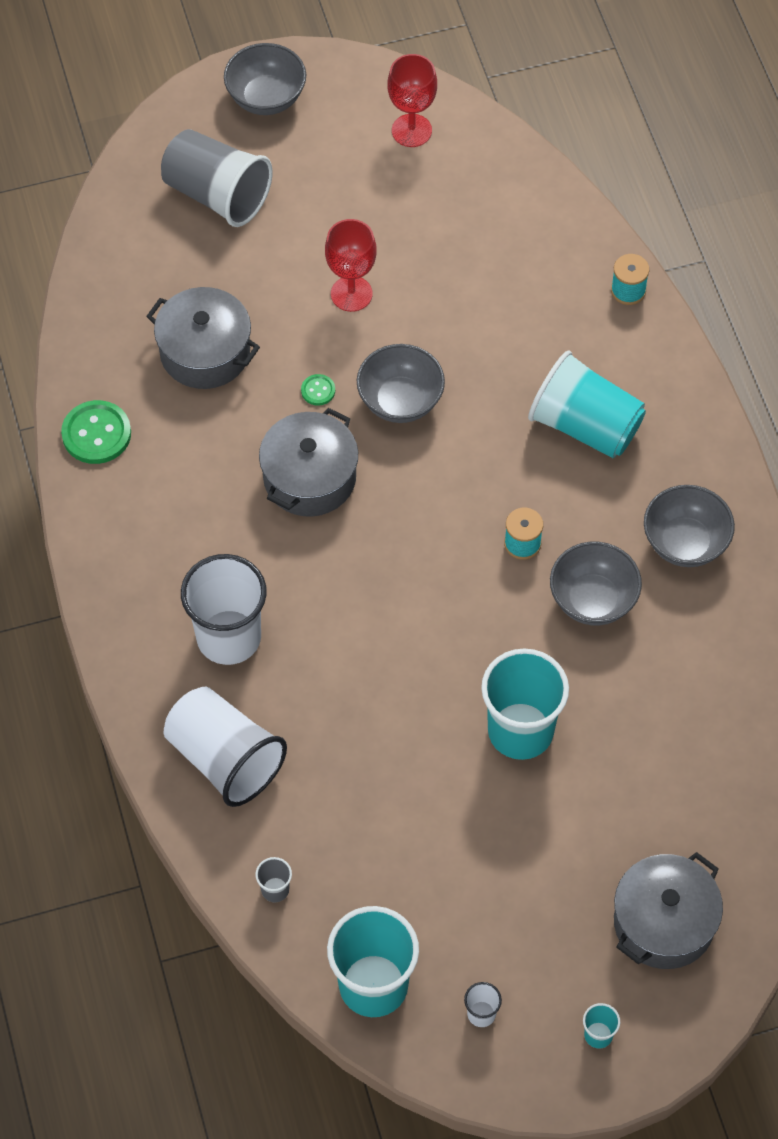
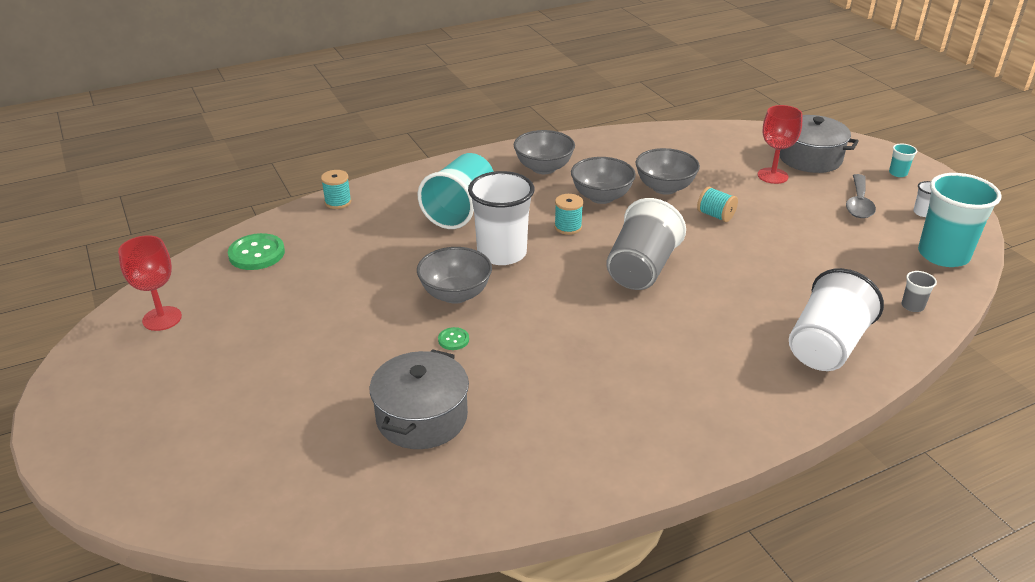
camera: 100 degrees left, 25 degrees down
green button [61,400,131,464] -> green button moved to [228,233,285,270]
grey cup [161,129,273,227] -> grey cup moved to [606,198,686,290]
white cup [181,554,267,665] -> white cup moved to [468,171,534,265]
grey bowl [224,43,306,115] -> grey bowl moved to [636,148,700,195]
grey pot [259,408,358,517] -> none
red goblet [325,219,377,312] -> red goblet moved to [758,105,803,184]
turquoise cup [481,648,569,760] -> turquoise spool [697,187,738,222]
none -> grey spoon [846,174,876,218]

